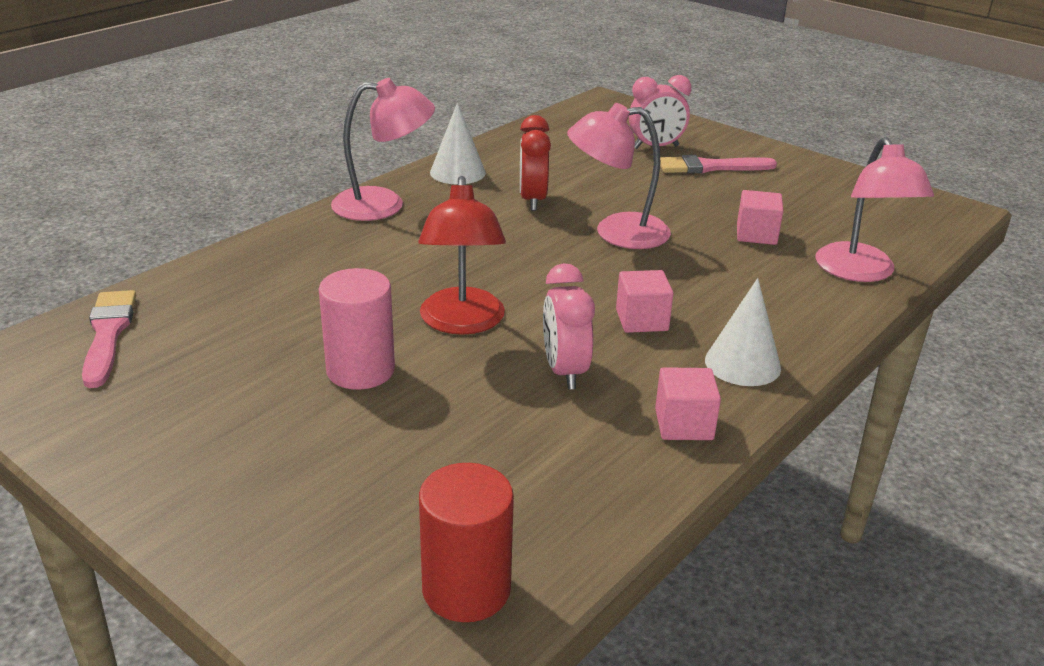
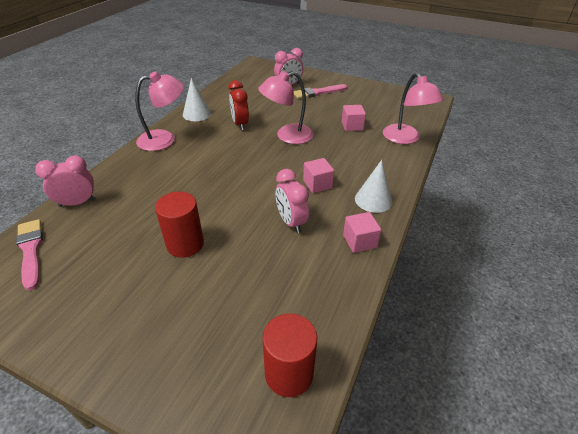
camera: 15 degrees left, 10 degrees up
pink cylinder [319,268,395,390] -> red cylinder [155,192,204,258]
red lamp [418,176,506,335] -> none
none -> pink clock [35,156,96,207]

